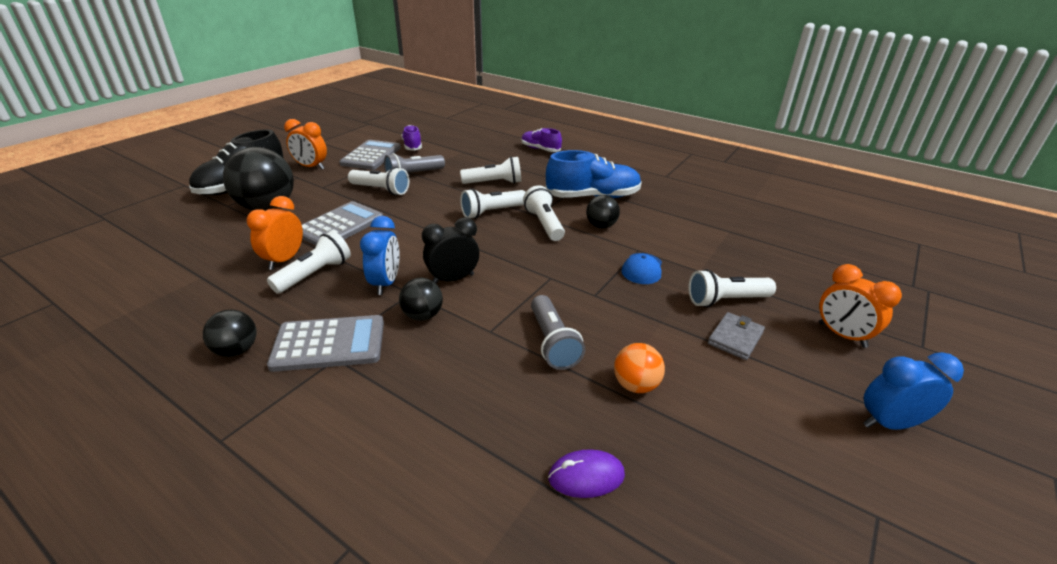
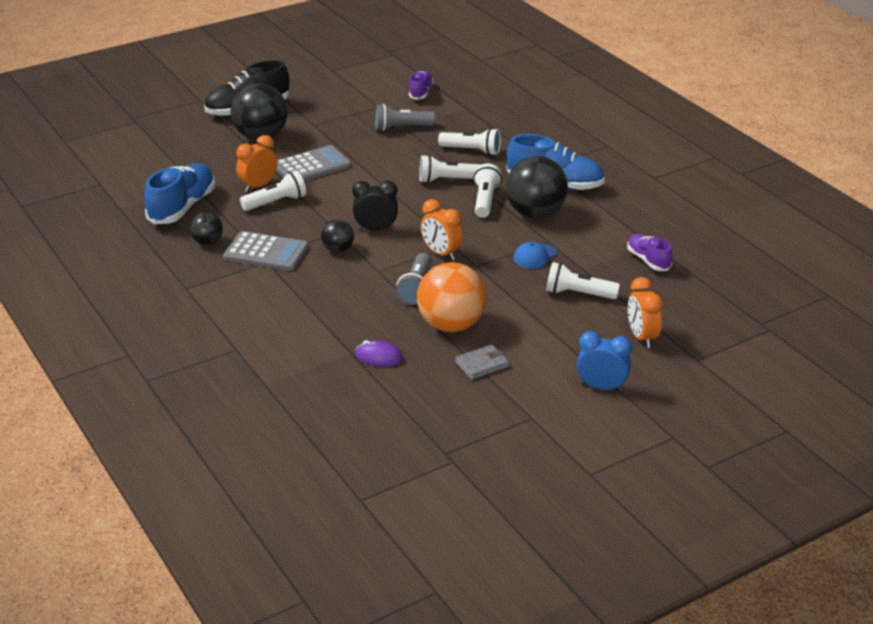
camera: 25 degrees right, 0 degrees up
orange clock [284,119,327,169] -> orange clock moved to [421,199,463,261]
grey calculator [339,140,401,170] -> none
white flashlight [348,167,409,195] -> none
blue clock [360,216,400,295] -> none
purple shoe [521,128,562,152] -> purple shoe moved to [627,234,672,271]
black ball [586,195,620,228] -> black ball [506,156,568,218], size x1.94
orange ball [614,343,665,393] -> orange ball [417,262,486,332], size x1.94
grey wallet [708,312,765,360] -> grey wallet moved to [455,344,509,380]
none -> blue shoe [145,164,215,224]

